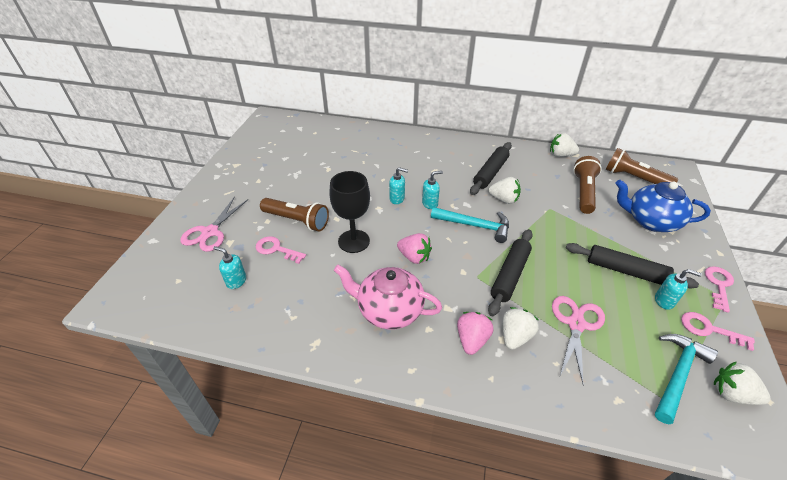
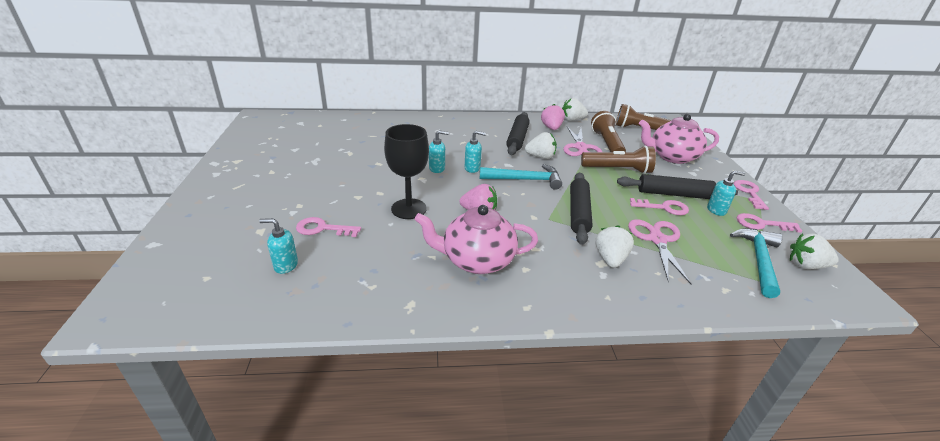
camera: 20 degrees left, 10 degrees down
pink scissors [180,196,248,252] -> pink scissors moved to [563,127,602,156]
brown flashlight [260,198,329,232] -> brown flashlight moved to [581,145,656,174]
turquoise soap dispenser [422,171,443,209] -> turquoise soap dispenser turned 45 degrees clockwise [465,131,486,173]
pink strawberry [457,312,494,355] -> pink strawberry moved to [541,104,565,130]
blue teapot [616,180,711,232] -> pink teapot [639,114,719,164]
none -> pink key [630,198,689,215]

